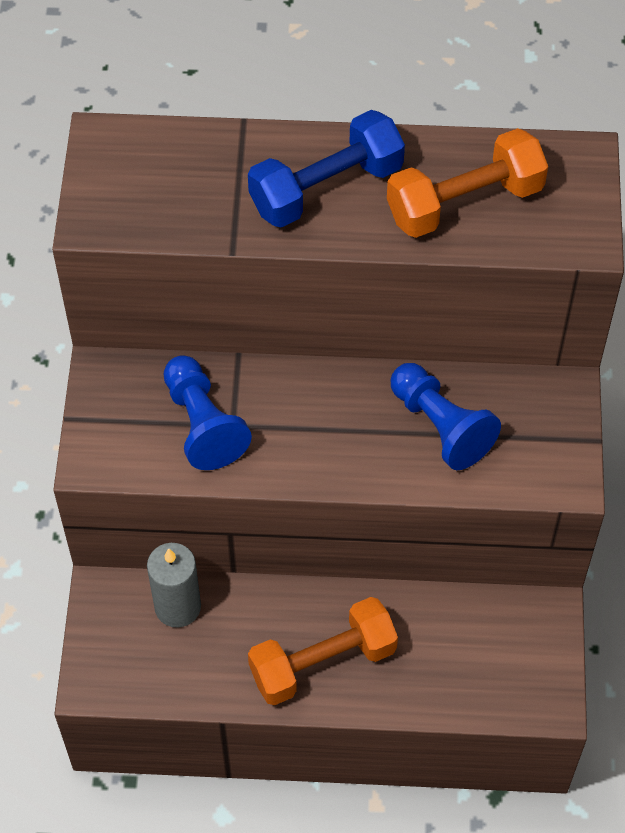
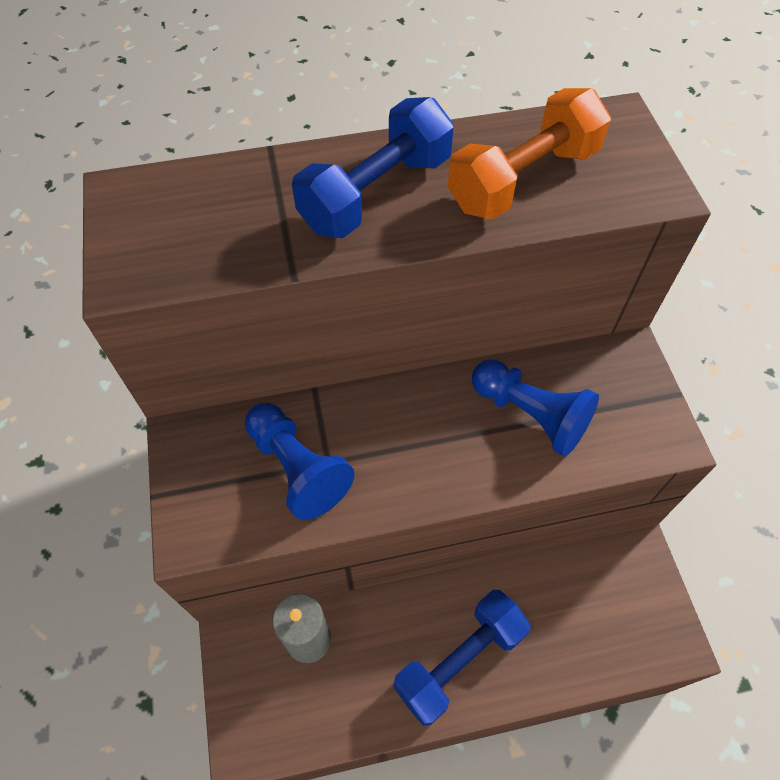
camera: 15 degrees left, 0 degrees up
orange dumbbell [248,597,398,705] -> blue dumbbell [394,590,531,726]

